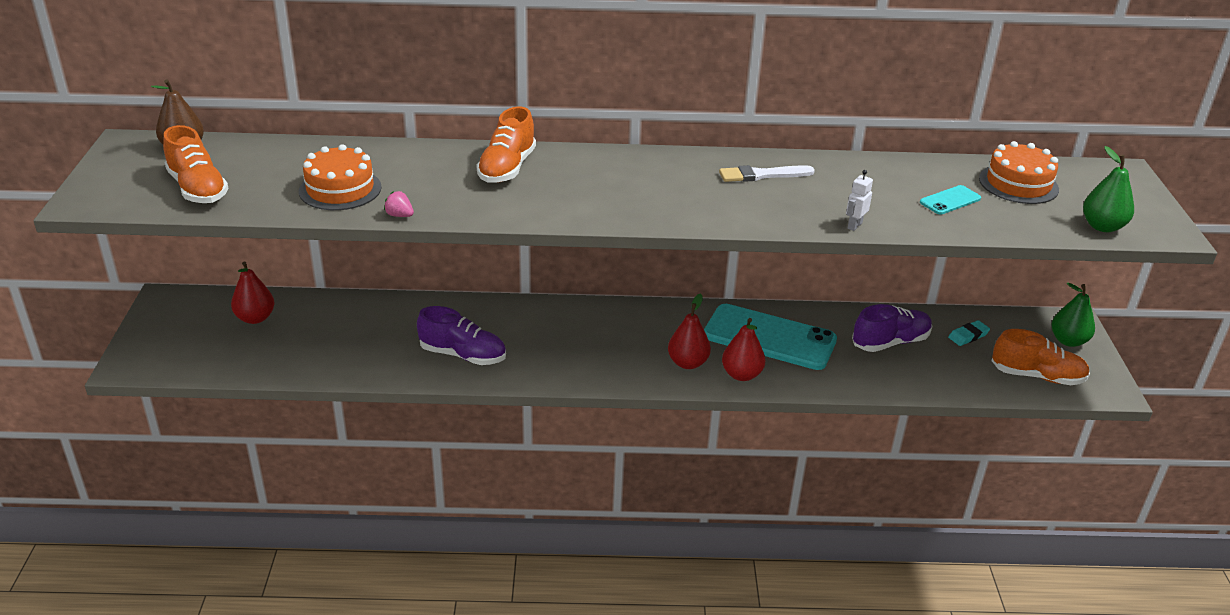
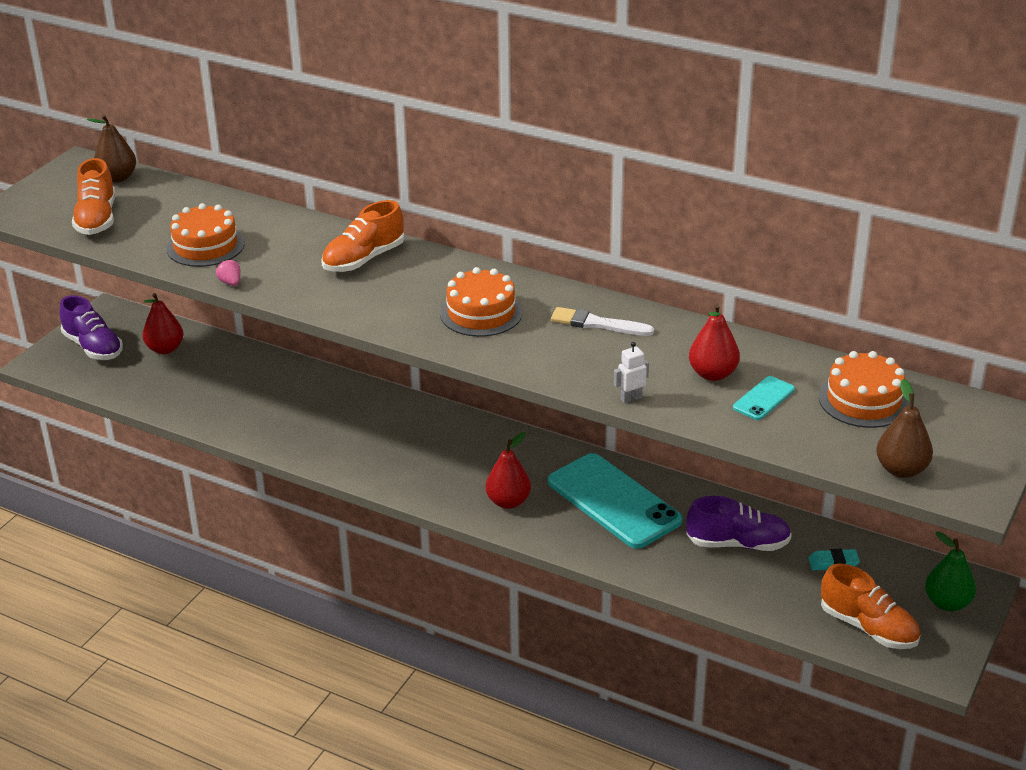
camera: 30 degrees right, 0 degrees up
purple shoe [417,306,506,365] -> purple shoe moved to [59,295,123,360]
red pear [722,318,765,381] -> red pear moved to [689,304,740,381]
turquoise phone [920,185,981,215] -> turquoise phone turned 45 degrees counterclockwise [733,376,795,420]
green pear [1083,146,1134,232] -> brown pear [876,379,933,478]
none -> orange cake [440,267,523,337]

